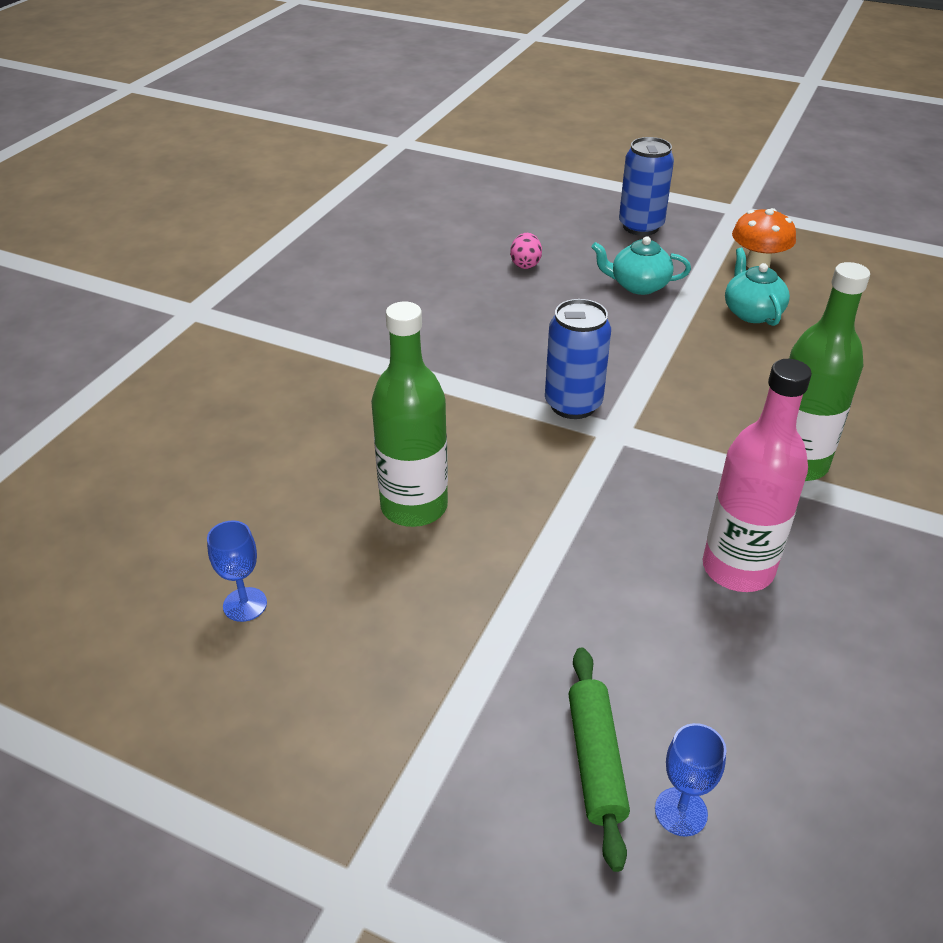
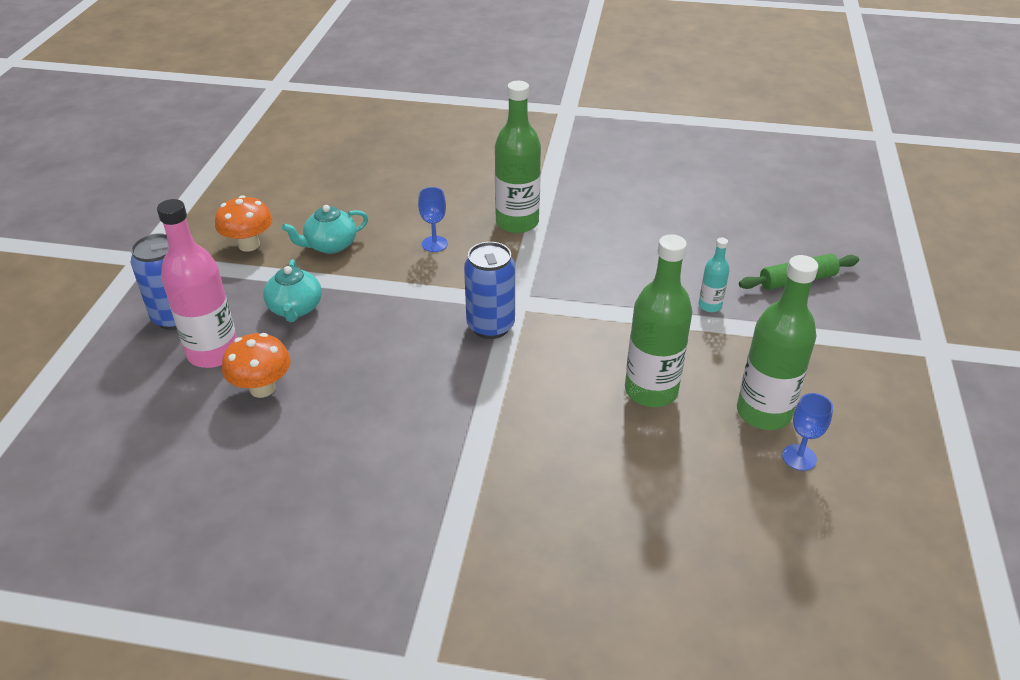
camera: 105 degrees left, 0 degrees up
pink egg [510,233,542,269] -> orange mushroom [222,333,291,398]
blue goblet [655,723,726,837] -> blue goblet moved to [418,187,448,252]
pink bottle [703,359,812,592] -> pink bottle moved to [157,199,237,368]
none -> turquoise bottle [699,238,730,312]
none -> green bottle [737,255,818,430]

